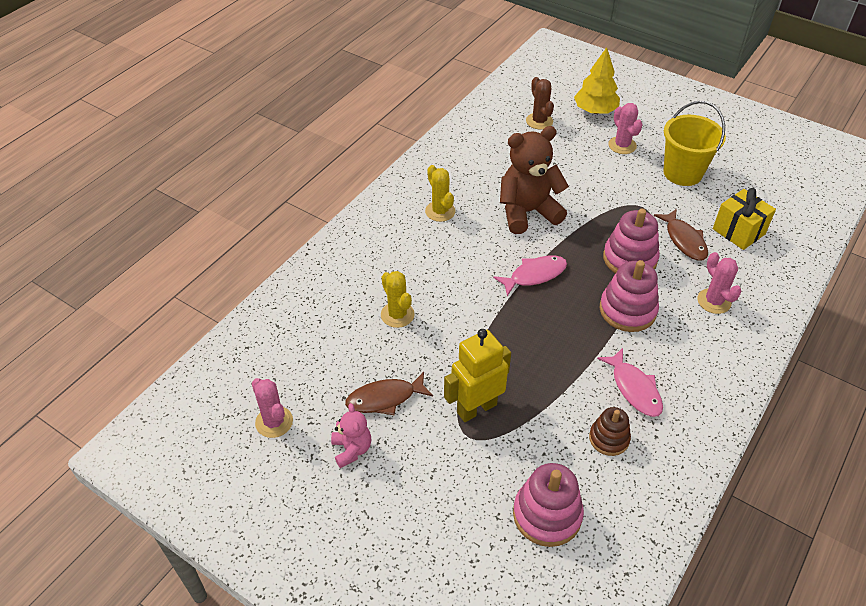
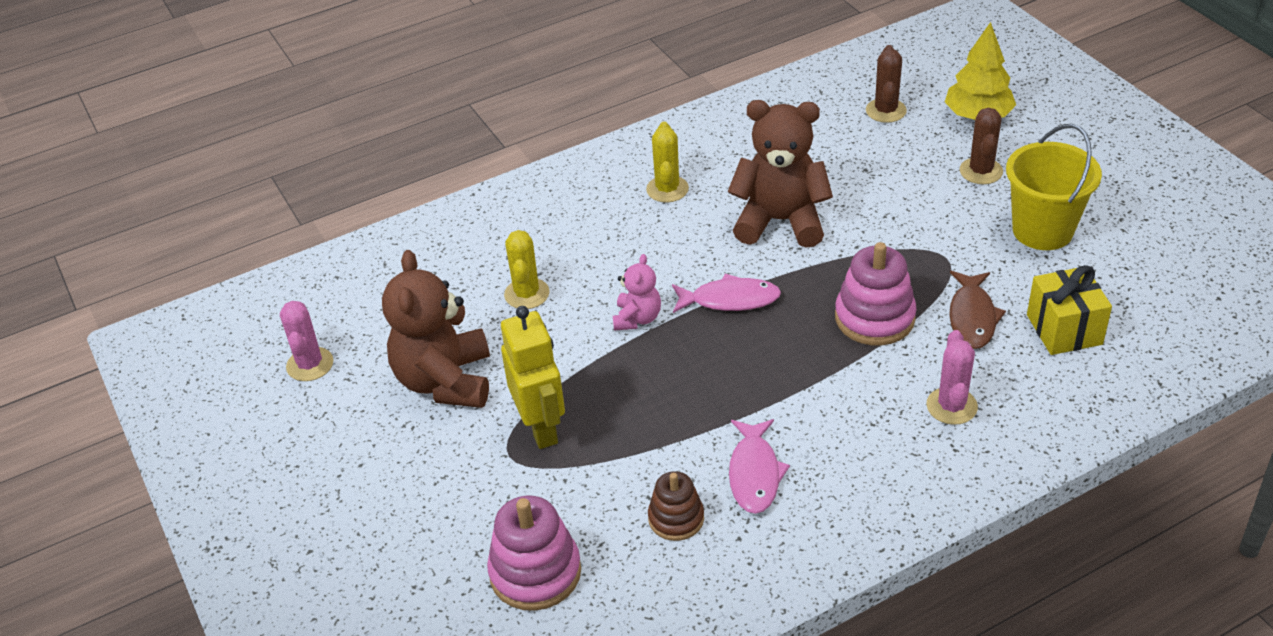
camera: 30 degrees right, 5 degrees down
pink teddy bear [331,403,371,468] -> pink teddy bear moved to [613,254,661,331]
brown fish [345,372,433,416] -> brown teddy bear [382,250,490,408]
yellow robot [444,329,511,422] -> yellow robot turned 75 degrees clockwise [501,306,565,449]
pink stacking toy [600,260,659,332] -> none
pink cactus [608,103,643,154] -> brown cactus [960,108,1003,184]

